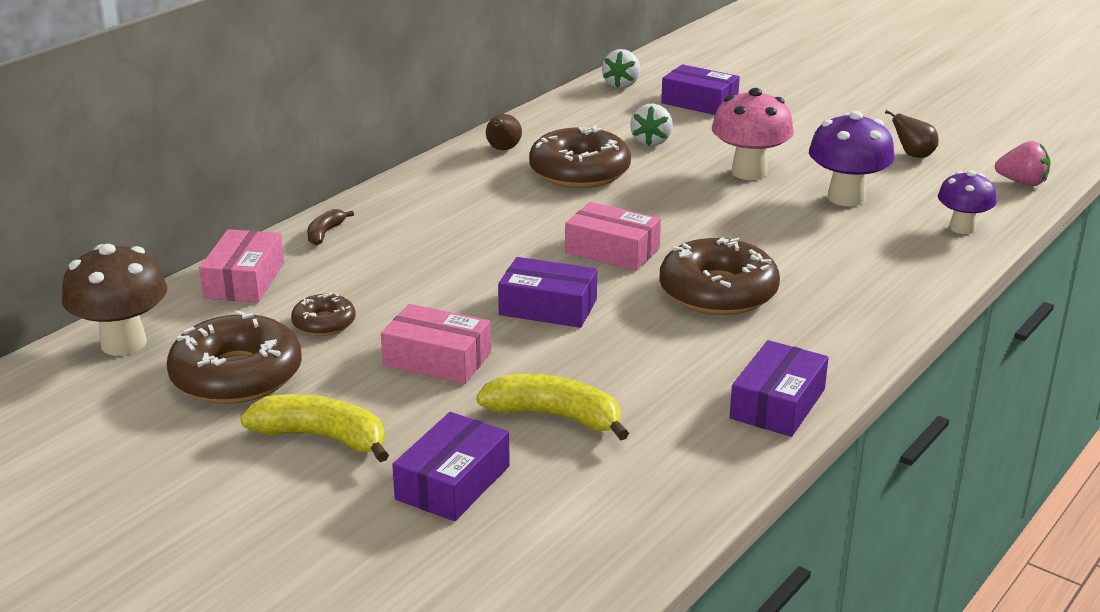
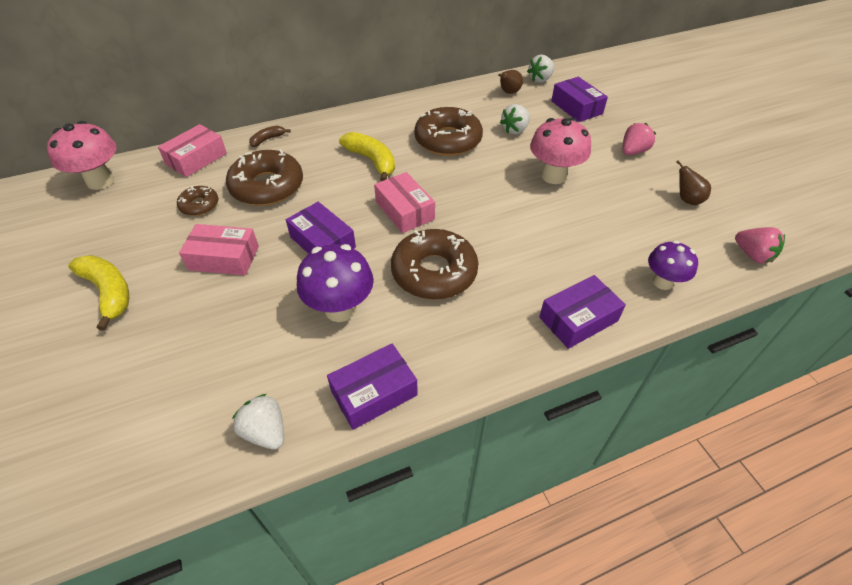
camera: 30 degrees right, 20 degrees up
brown mushroom [62,244,167,356] -> pink mushroom [47,121,116,190]
brown donut [167,311,302,404] -> brown donut moved to [226,149,303,206]
pink box [381,304,491,384] -> pink box turned 45 degrees counterclockwise [179,224,259,275]
purple box [392,412,510,521] -> purple box moved to [539,275,626,349]
yellow banana [476,374,629,441] -> yellow banana moved to [339,132,395,181]
brown pear [486,114,522,150] -> brown pear moved to [498,70,523,94]
purple mushroom [809,111,895,207] -> purple mushroom moved to [297,244,374,322]
none -> white strawberry [232,394,284,450]
none -> pink strawberry [622,123,656,155]

